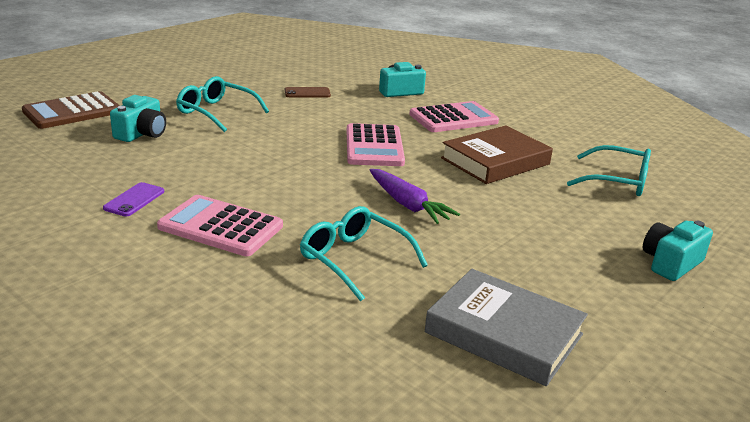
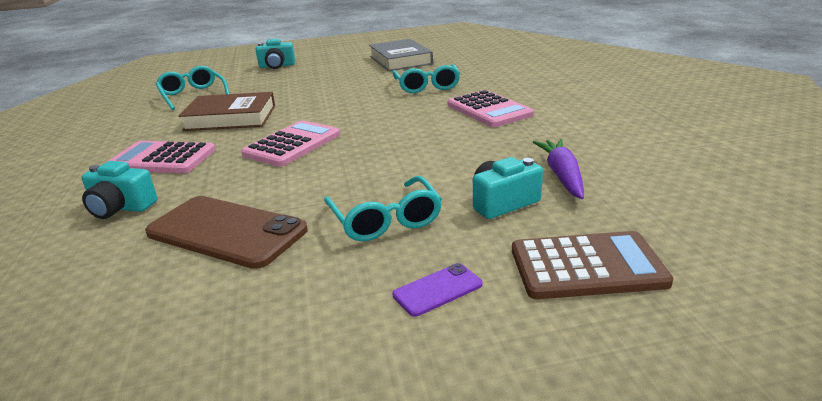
camera: 140 degrees left, 0 degrees up
purple phone [103,182,164,216] -> purple phone moved to [392,263,483,317]
brown phone [285,87,331,97] -> brown phone [145,196,308,269], size x2.19
purple carrot [369,169,460,224] -> purple carrot moved to [533,139,584,199]

